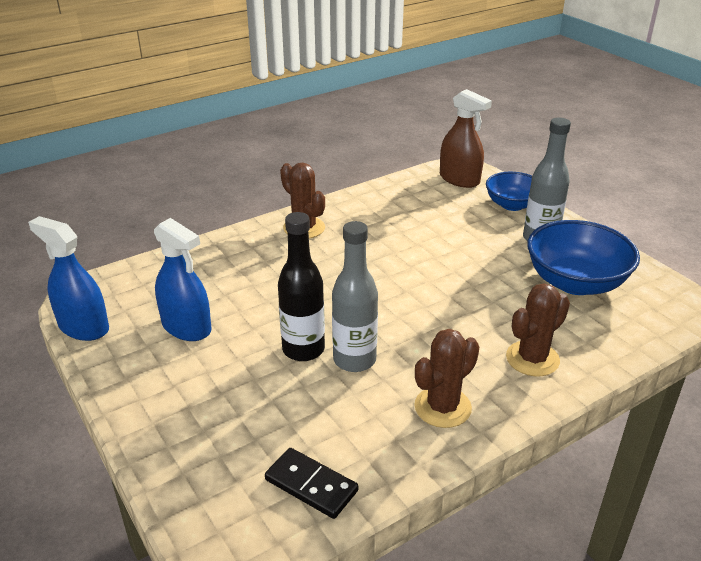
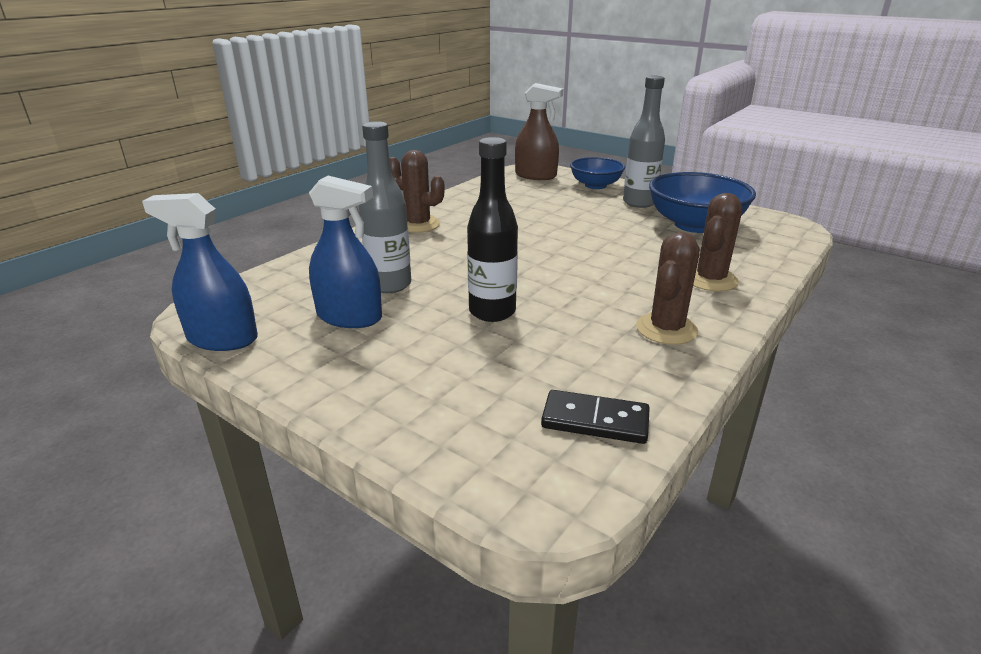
camera: 20 degrees left, 5 degrees down
grey bottle [332,221,378,372] -> grey bottle moved to [359,121,411,293]

